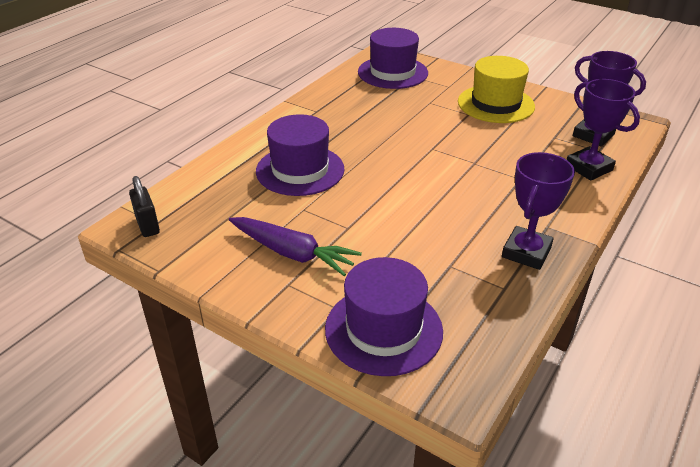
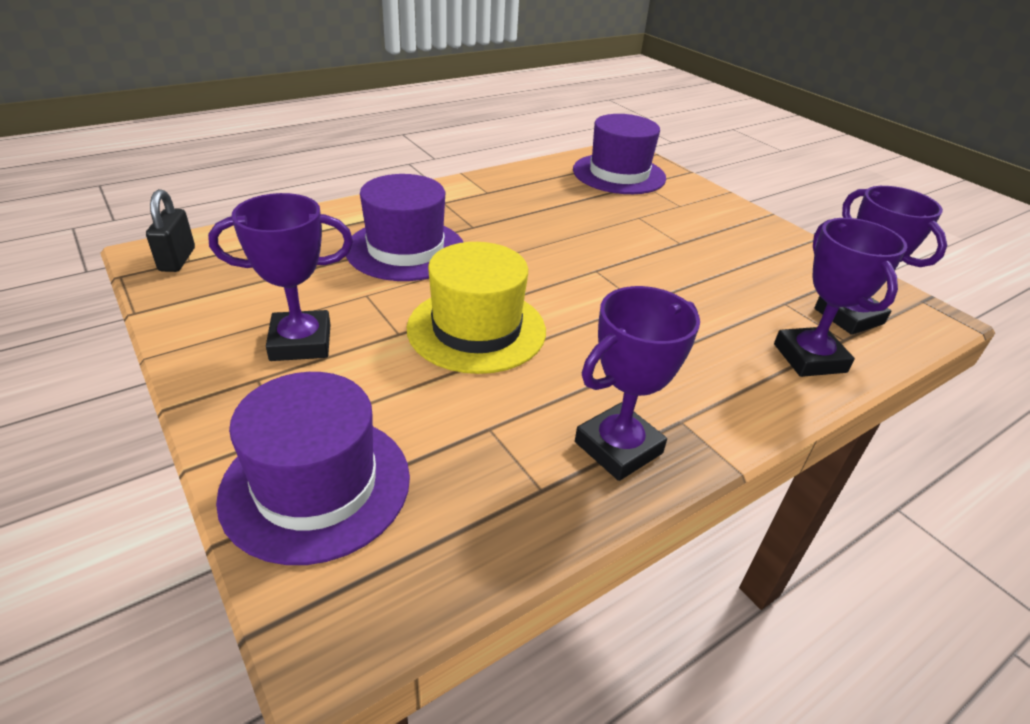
camera: 20 degrees right, 0 degrees up
purple carrot [229,217,362,276] -> purple trophy [208,193,353,361]
yellow hat [458,56,535,123] -> yellow hat moved to [407,242,546,374]

